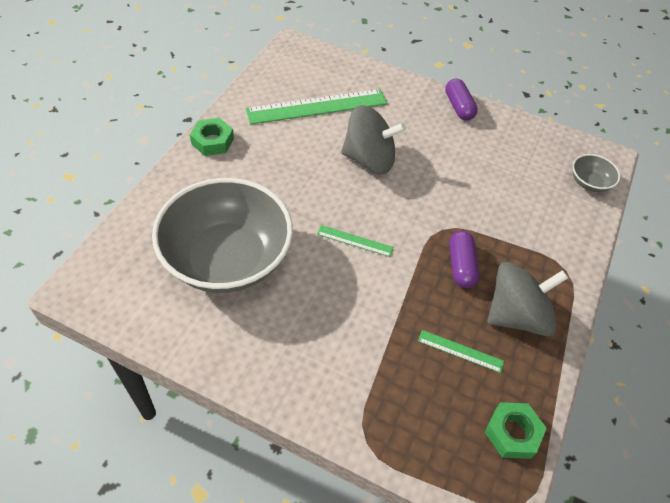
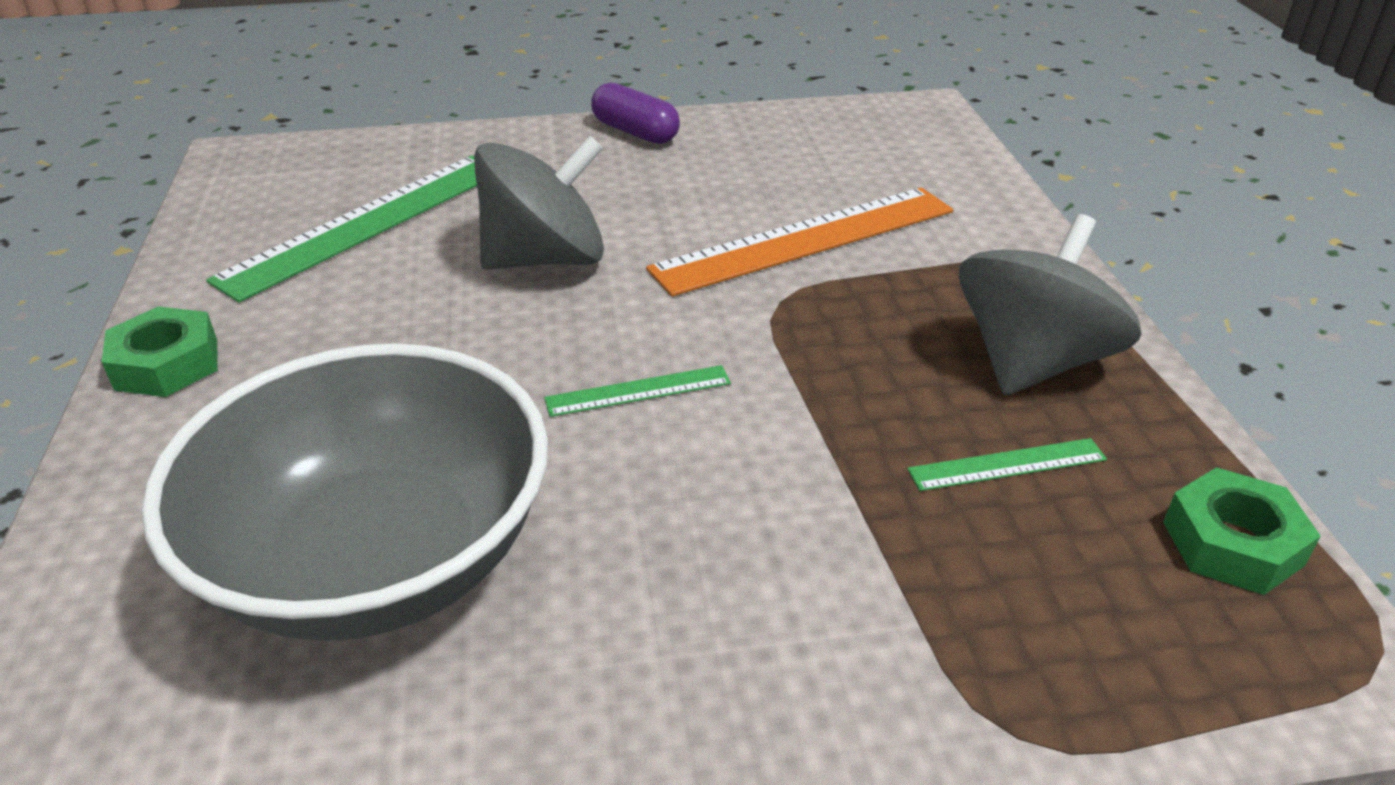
camera: 30 degrees left, 15 degrees down
purple capsule [449,231,479,288] -> none
grey bowl [572,154,620,192] -> none
none -> orange ruler [646,188,953,296]

